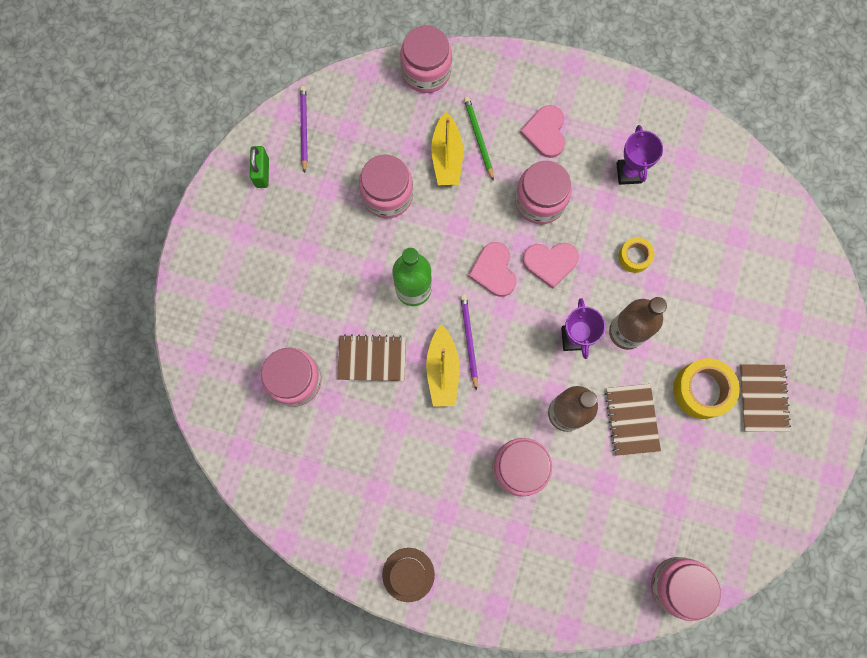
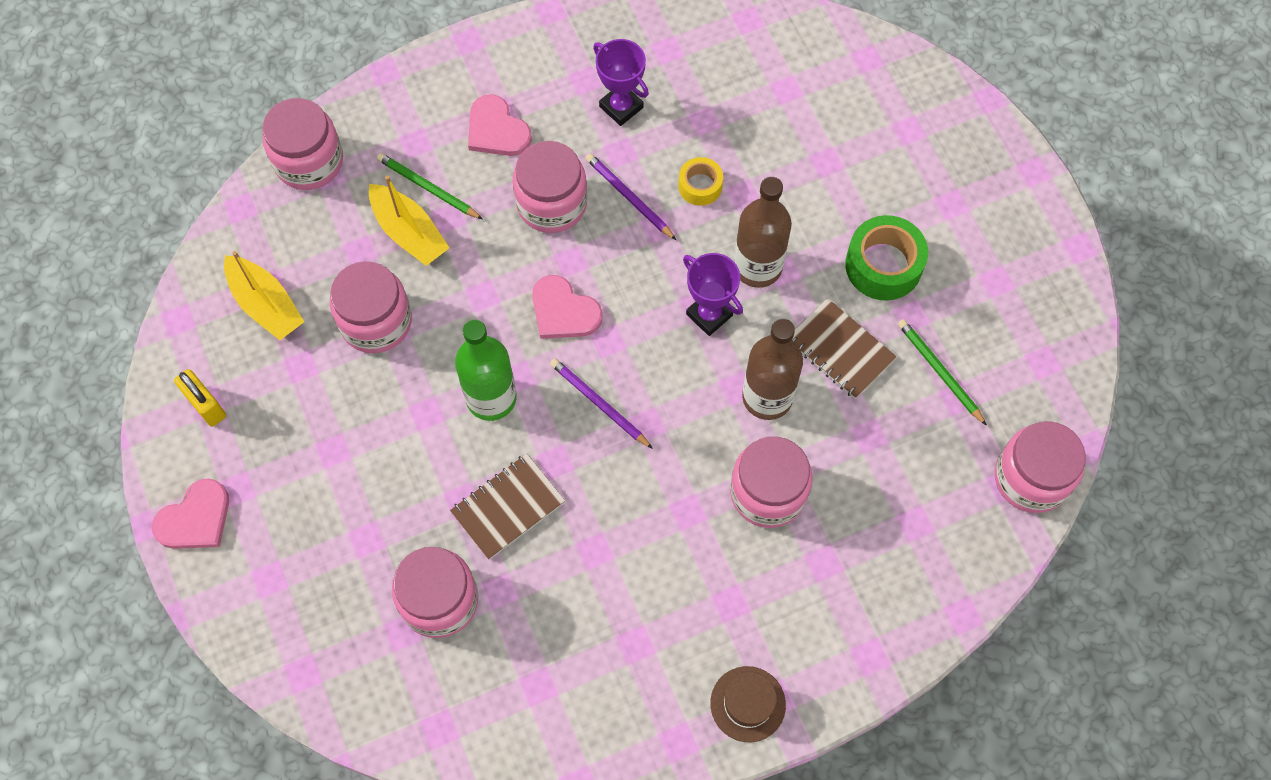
camera: 40 degrees left, 10 degrees down
green padlock [250,146,269,188] -> yellow padlock [174,369,226,427]
purple pencil [300,86,308,173] -> purple pencil moved to [585,153,676,240]
yellow boat [426,324,460,407] -> yellow boat moved to [224,251,304,340]
pink heart [523,242,579,289] -> pink heart moved to [152,478,229,549]
yellow tape [673,358,740,419] -> green tape [845,215,928,301]
brown notebook [739,364,791,432] -> none
none -> green pencil [898,319,987,426]

